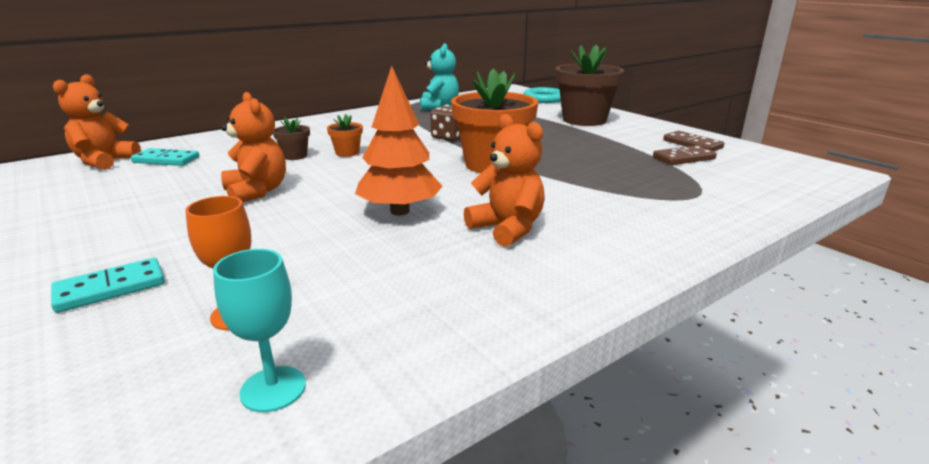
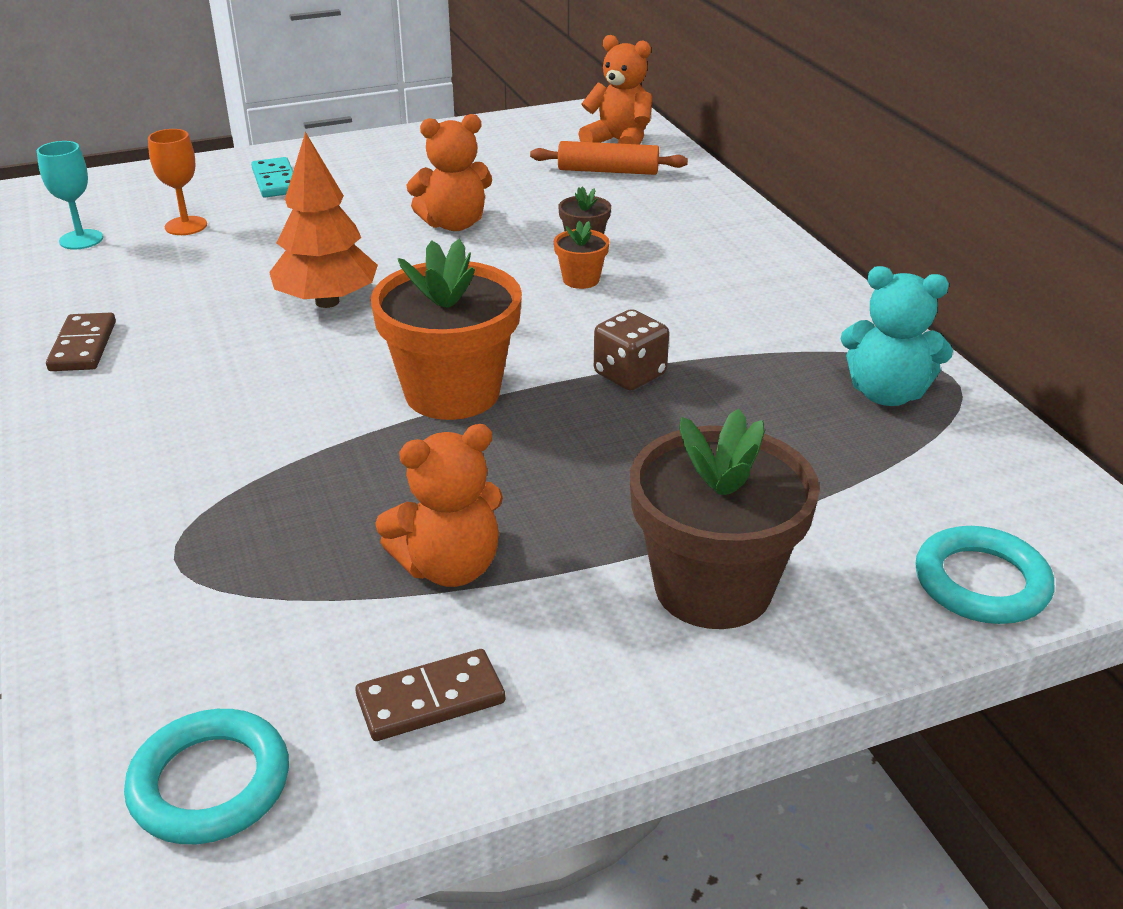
camera: 105 degrees right, 10 degrees up
turquoise domino [131,148,199,166] -> orange rolling pin [530,141,688,175]
orange teddy bear [464,114,545,247] -> orange teddy bear moved to [375,424,503,587]
brown domino [653,145,717,165] -> brown domino moved to [46,313,116,371]
none -> turquoise ring [124,709,289,844]

